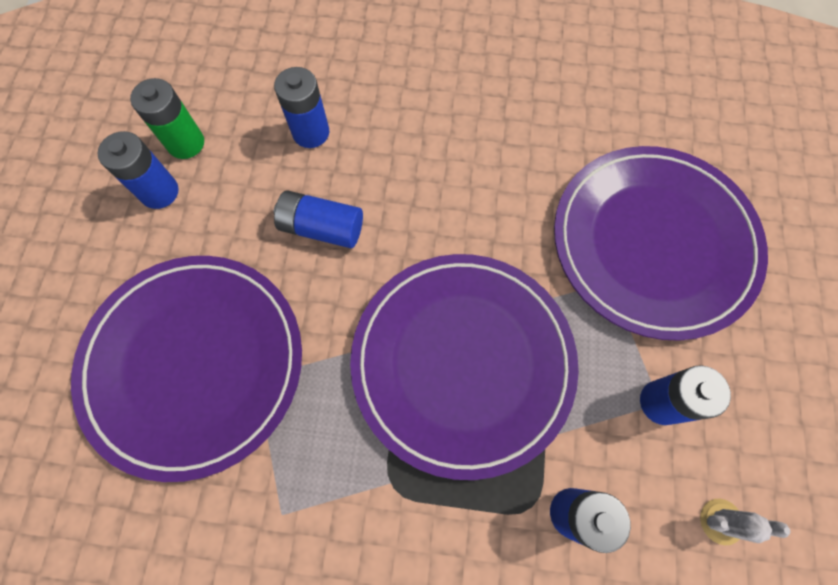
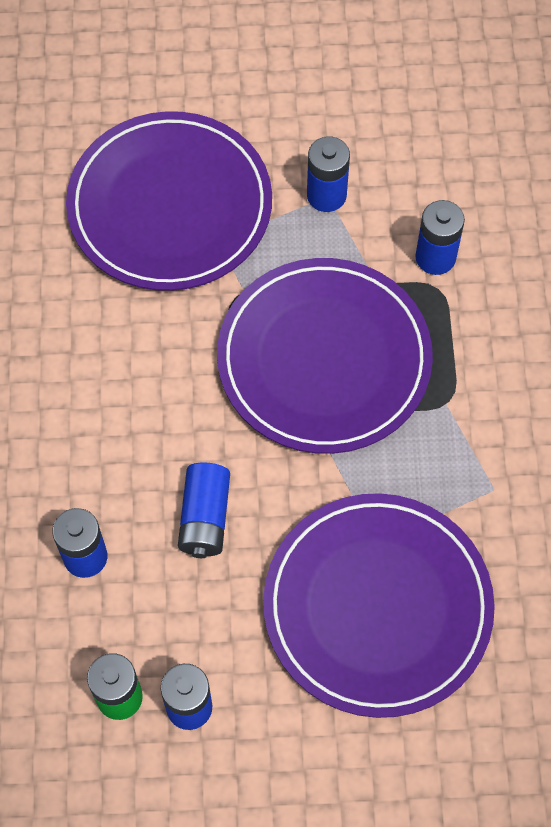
camera: 100 degrees left, 5 degrees down
white cactus [700,499,791,545] -> none

